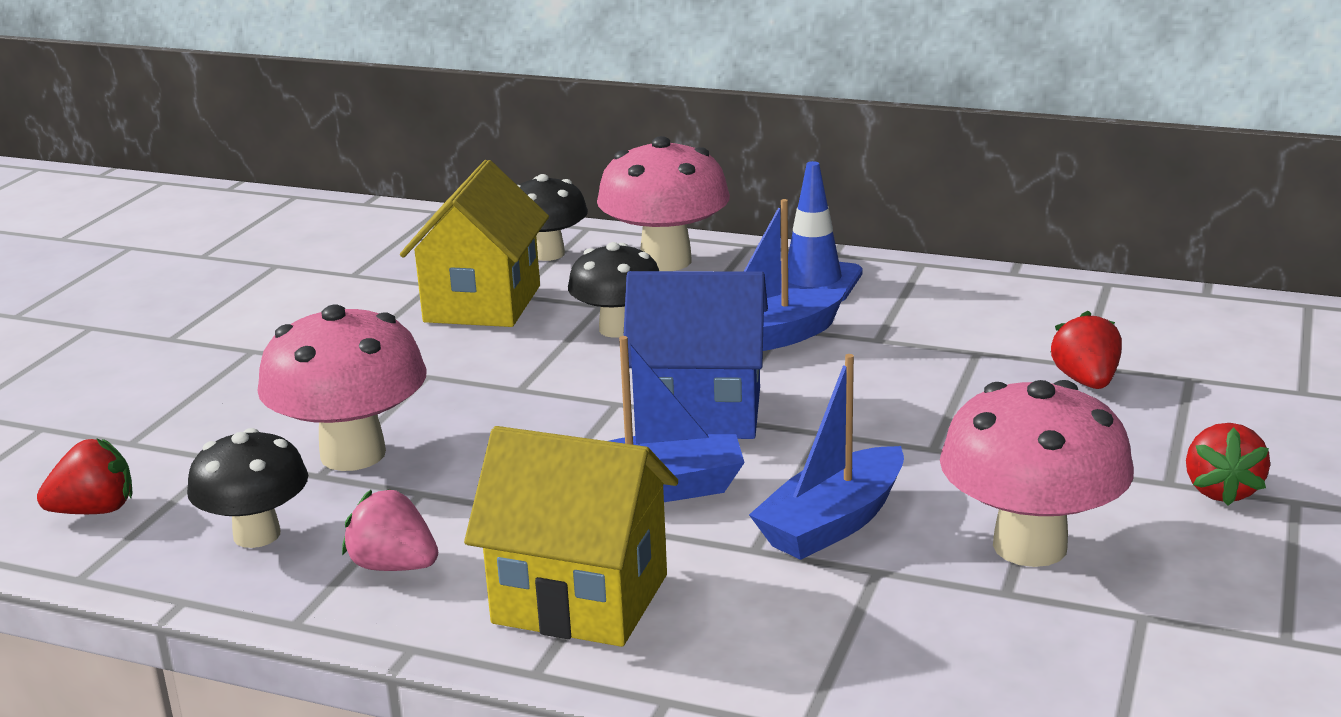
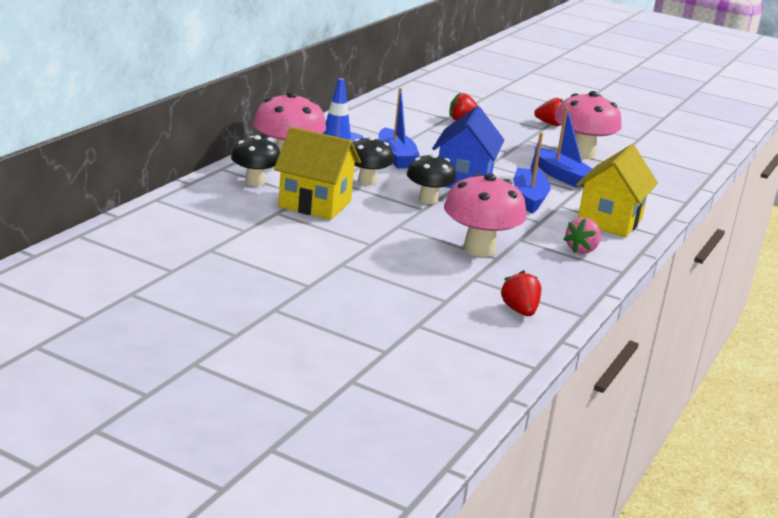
camera: 85 degrees left, 0 degrees up
black mushroom [187,428,308,548] -> black mushroom moved to [407,153,456,204]

